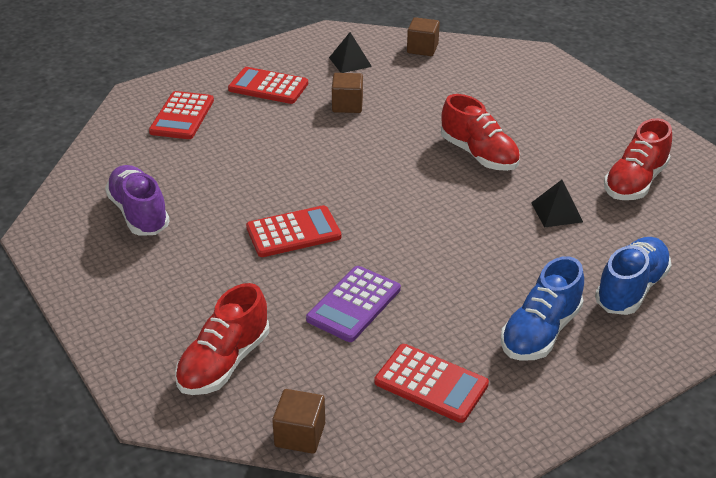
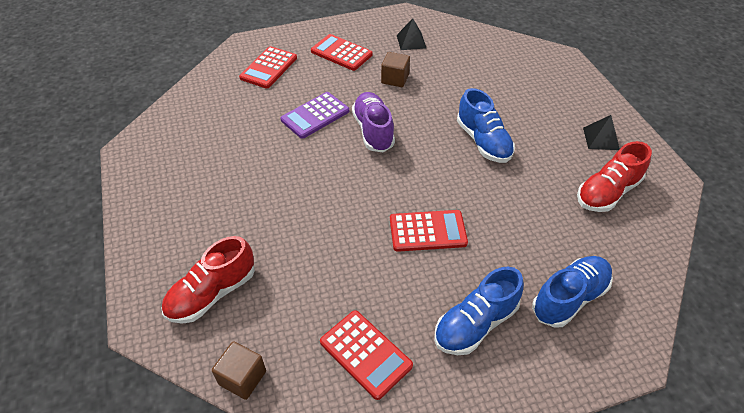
camera: 15 degrees right, 10 degrees up
purple shoe [105,165,170,236] -> purple shoe moved to [352,92,395,152]
red calculator [246,205,341,257] -> red calculator moved to [390,210,468,252]
purple calculator [306,266,401,342] -> purple calculator moved to [280,92,349,139]
brown cube [407,17,440,56] -> none
red shoe [441,94,520,171] -> blue shoe [457,88,515,163]
black pyramid [531,180,583,228] -> black pyramid moved to [583,115,620,150]

